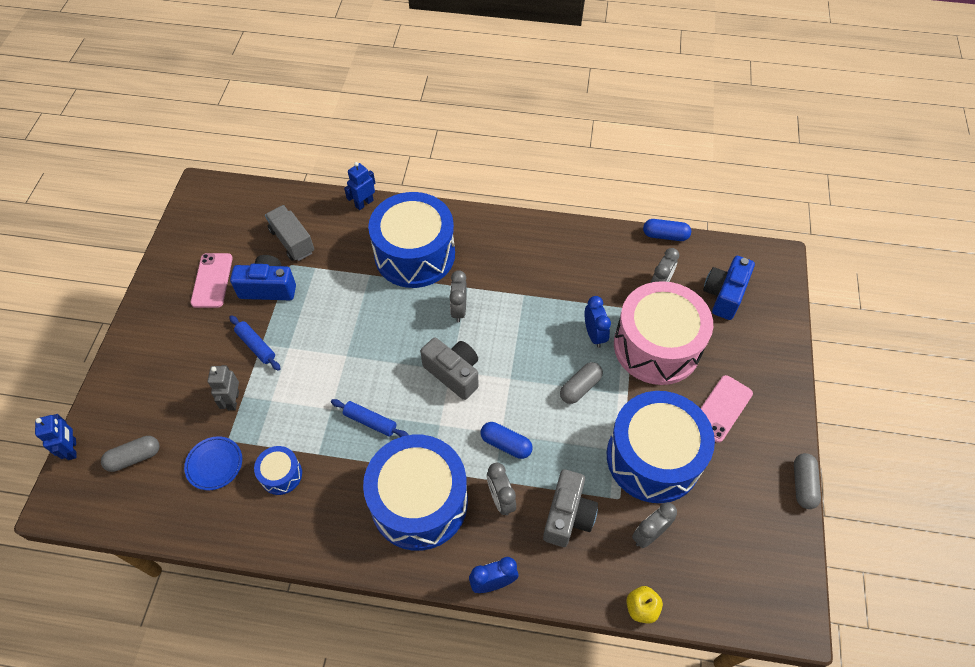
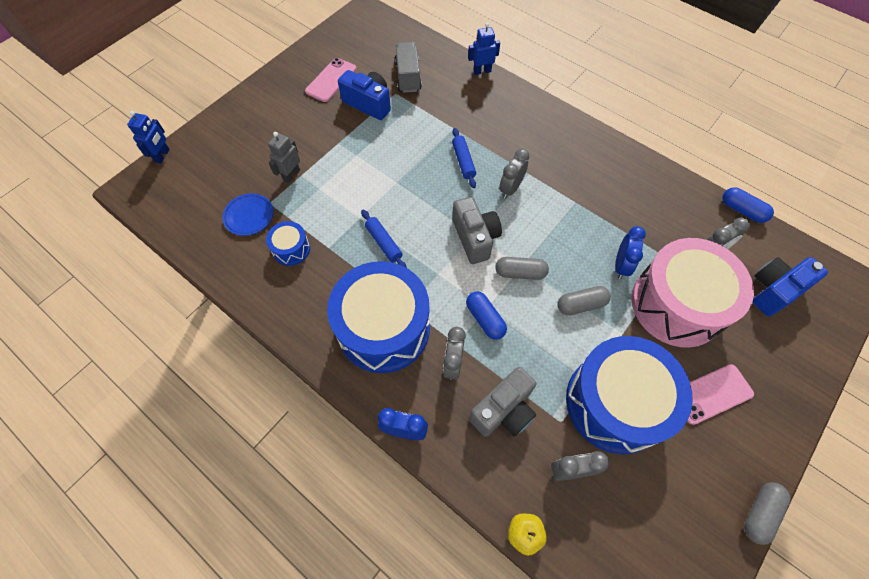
camera: 30 degrees right, 5 degrees up
grey capsule [101,436,160,472] -> grey capsule moved to [495,257,549,280]
blue rolling pin [229,315,281,371] -> blue rolling pin moved to [452,128,476,188]
blue drum [368,192,455,288] -> none

